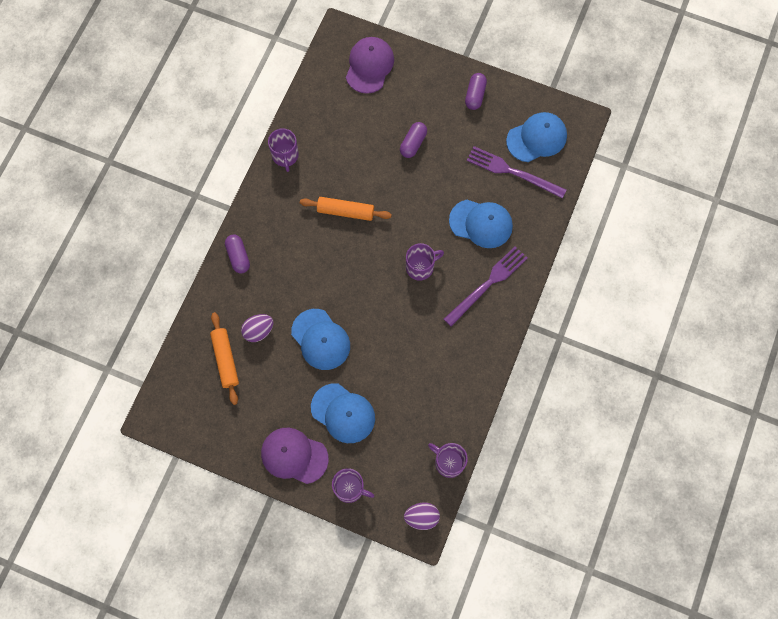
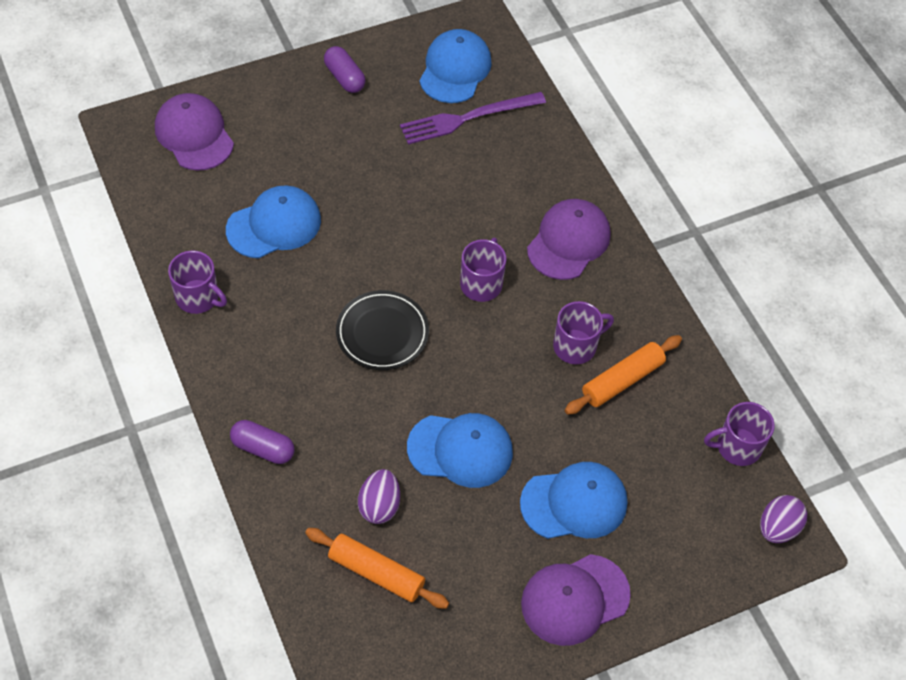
camera: 50 degrees left, 15 degrees down
orange rolling pin [300,197,392,221] -> orange rolling pin moved to [565,335,682,415]
purple mug [332,468,374,503] -> purple mug moved to [553,301,614,364]
purple capsule [400,122,427,158] -> none
purple fork [444,246,528,326] -> purple cap [527,199,610,280]
blue cap [449,200,513,248] -> blue cap moved to [226,185,321,259]
none -> black plate [336,290,429,370]

